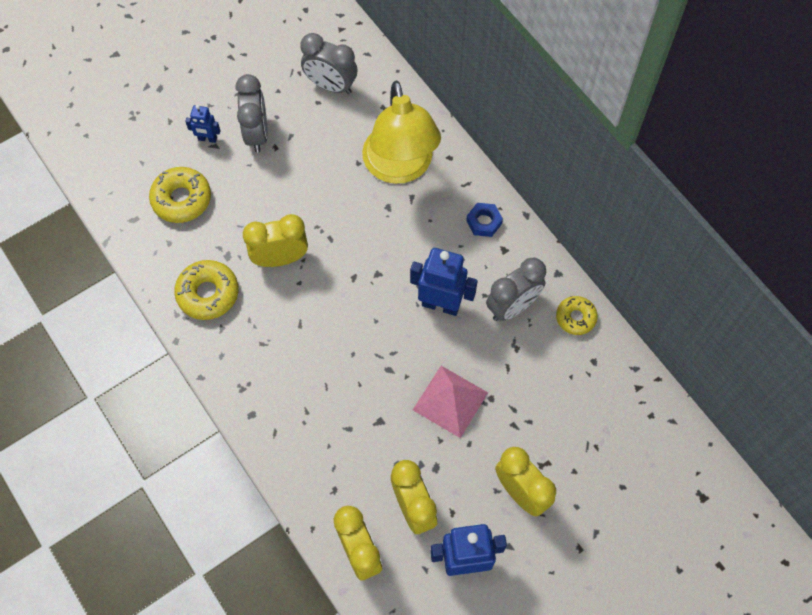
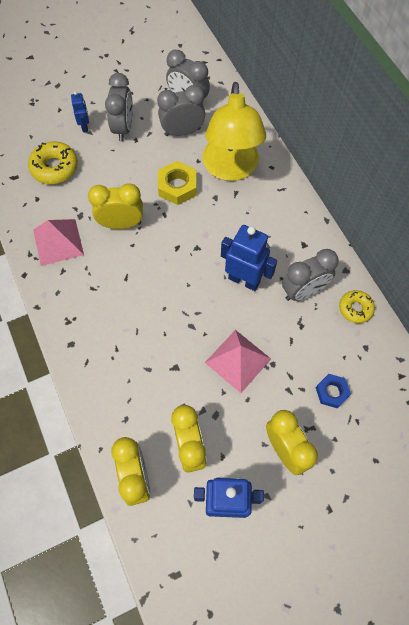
camera: 10 degrees right, 0 degrees up
yellow donut [174,260,239,320] -> pink pyramid [33,219,84,266]
blue robot [185,105,220,143] -> blue robot turned 120 degrees counterclockwise [71,91,89,132]
blue nut [466,203,503,237] -> blue nut moved to [316,374,351,408]
none -> grey clock [157,85,205,136]
none -> yellow nut [158,161,197,205]

